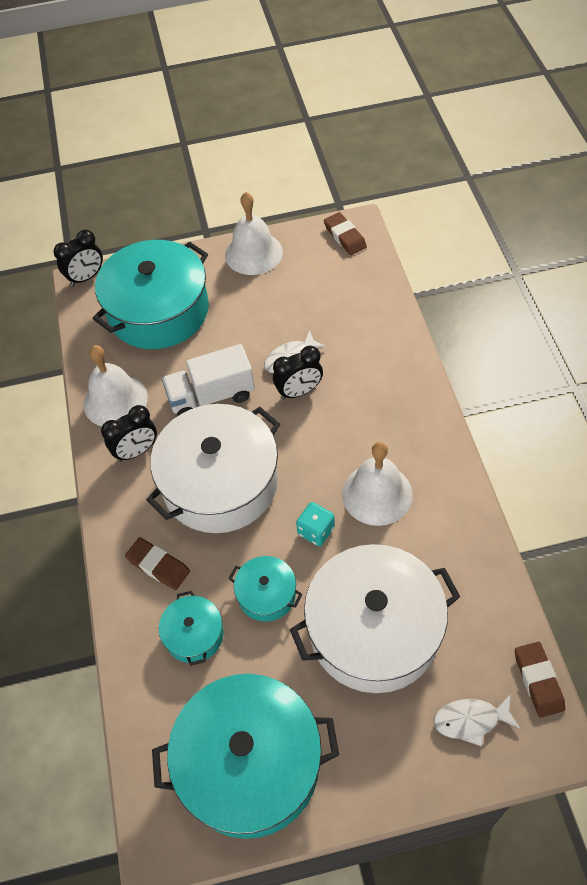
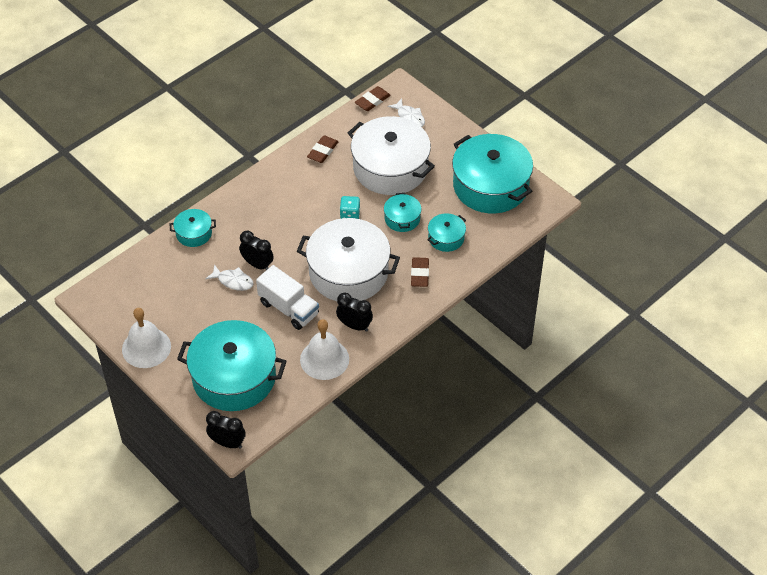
camera: 125 degrees left, 5 degrees down
brown eraser [324,212,367,255] -> brown eraser moved to [307,135,339,163]
white bell [342,442,413,526] -> none
none -> turquoise pot [170,209,216,247]

